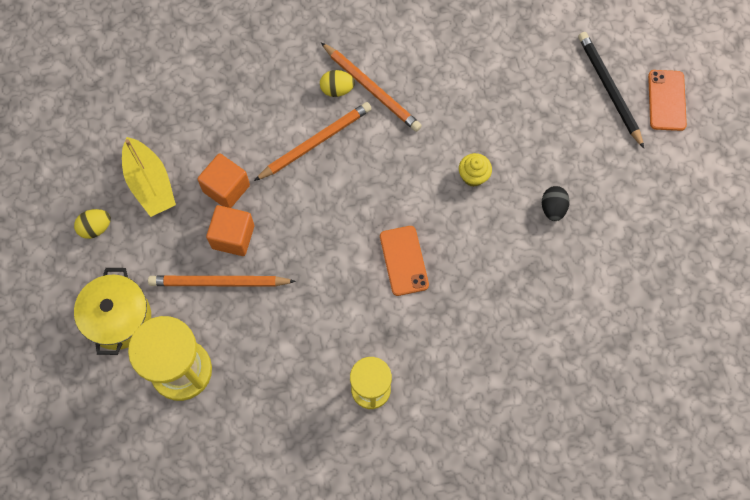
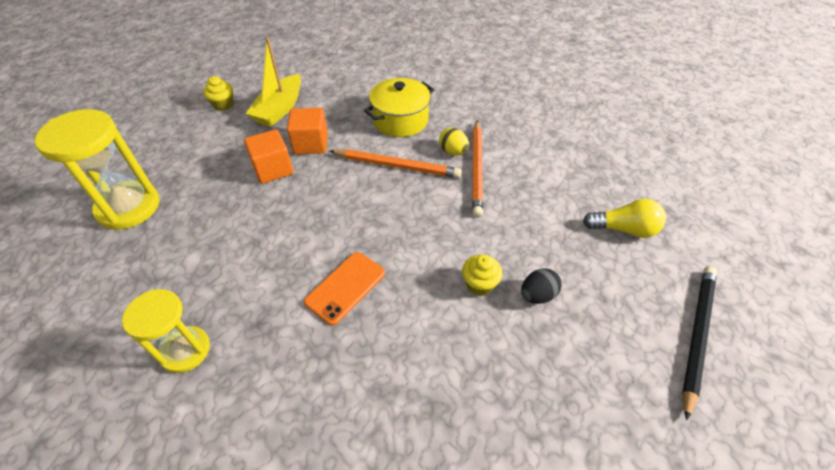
camera: 50 degrees right, 20 degrees down
yellow egg [74,209,111,239] -> yellow cupcake [203,76,233,111]
yellow pot [74,268,151,355] -> yellow pot moved to [364,78,434,137]
orange pencil [148,276,296,287] -> none
black egg [542,186,570,221] -> black egg moved to [521,268,562,304]
orange phone [648,70,687,131] -> none
none -> yellow light bulb [583,199,666,238]

